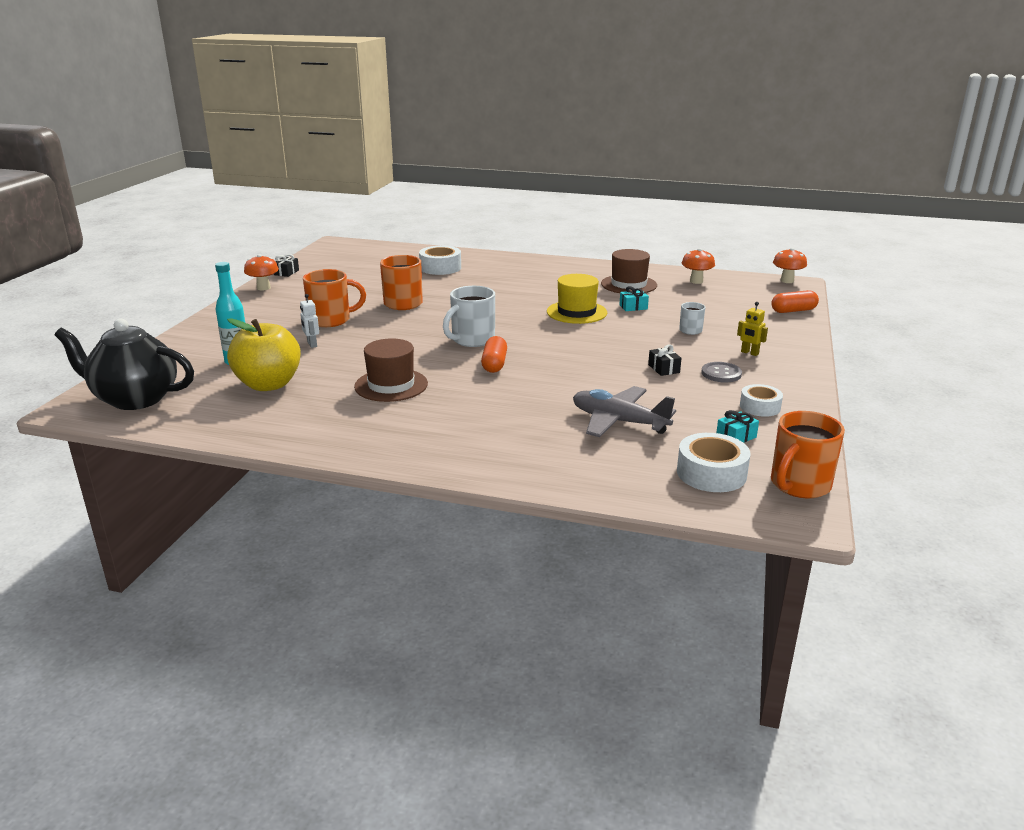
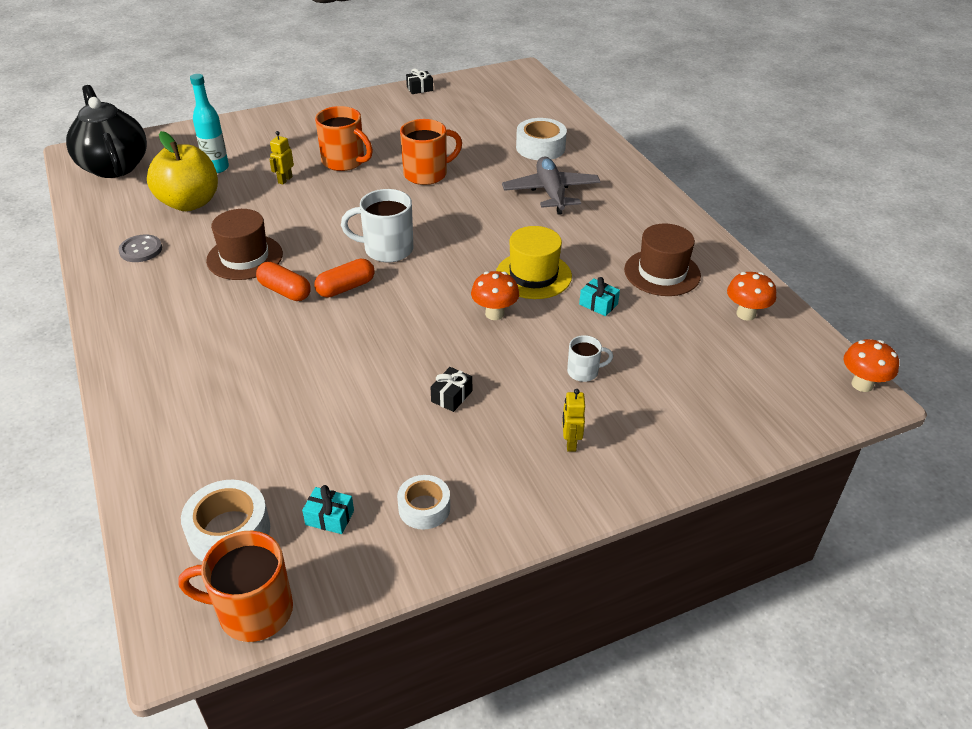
camera: 50 degrees right, 15 degrees up
orange mushroom [244,254,279,291] -> orange mushroom moved to [471,271,519,320]
white robot [300,294,319,348] -> yellow robot [269,131,294,184]
grey plane [573,386,676,437] -> grey plane moved to [502,157,601,215]
grey button [701,362,742,383] -> grey button moved to [118,234,162,262]
orange capsule [771,290,819,313] -> orange capsule moved to [256,262,311,301]

